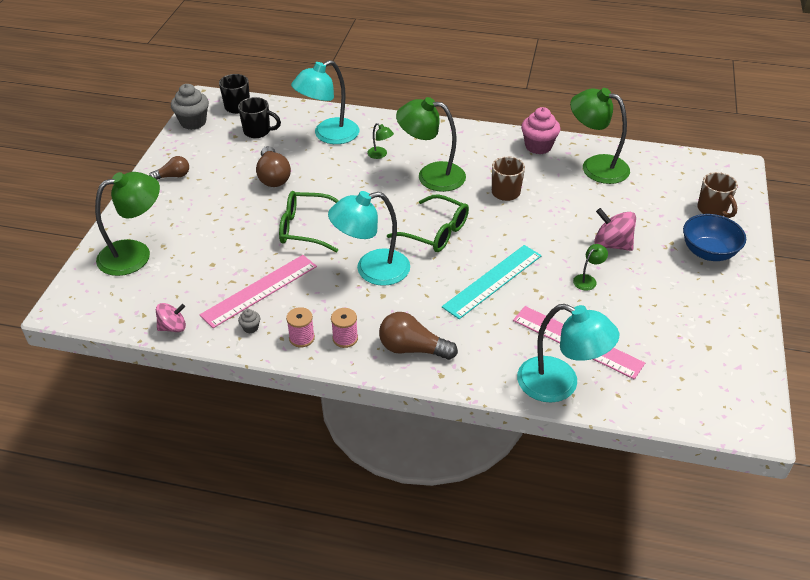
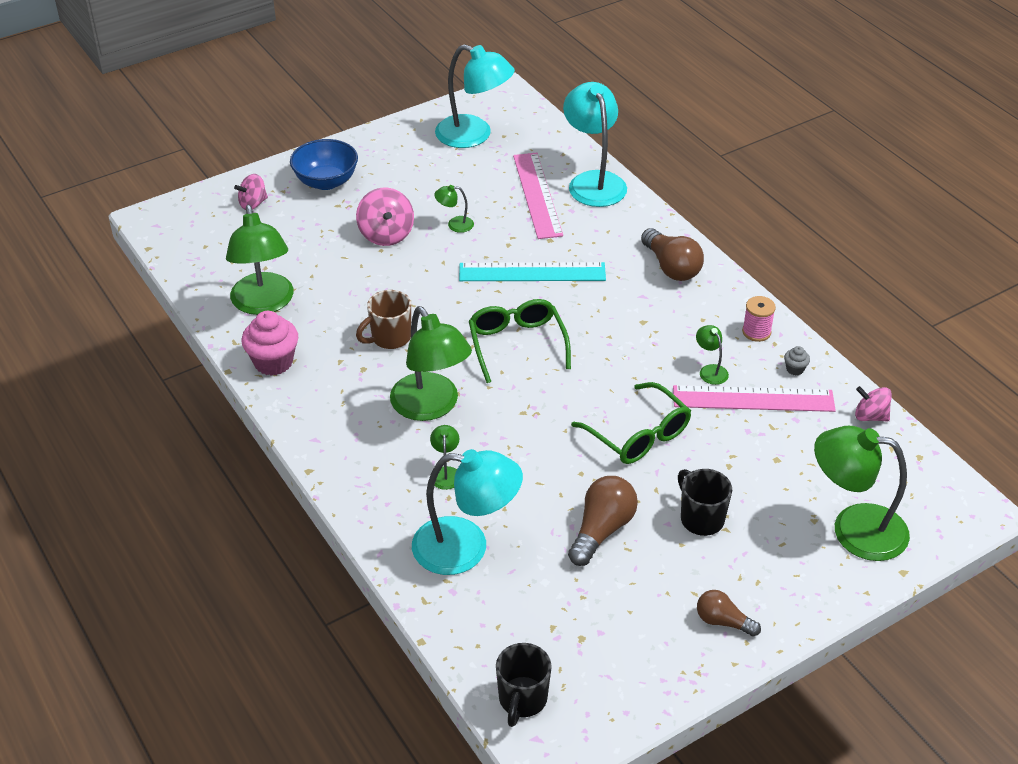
camera: 135 degrees left, 0 degrees up
grey cupcake [171,84,209,130] -> none
black mug [238,97,281,138] -> black mug moved to [678,469,732,536]
turquoise lamp [328,191,410,286] -> turquoise lamp moved to [435,44,515,148]
pink spool [331,308,358,348] -> none
brown mug [697,172,738,218] -> pink spinning top [234,174,268,210]
none -> green lamp [696,325,729,385]

